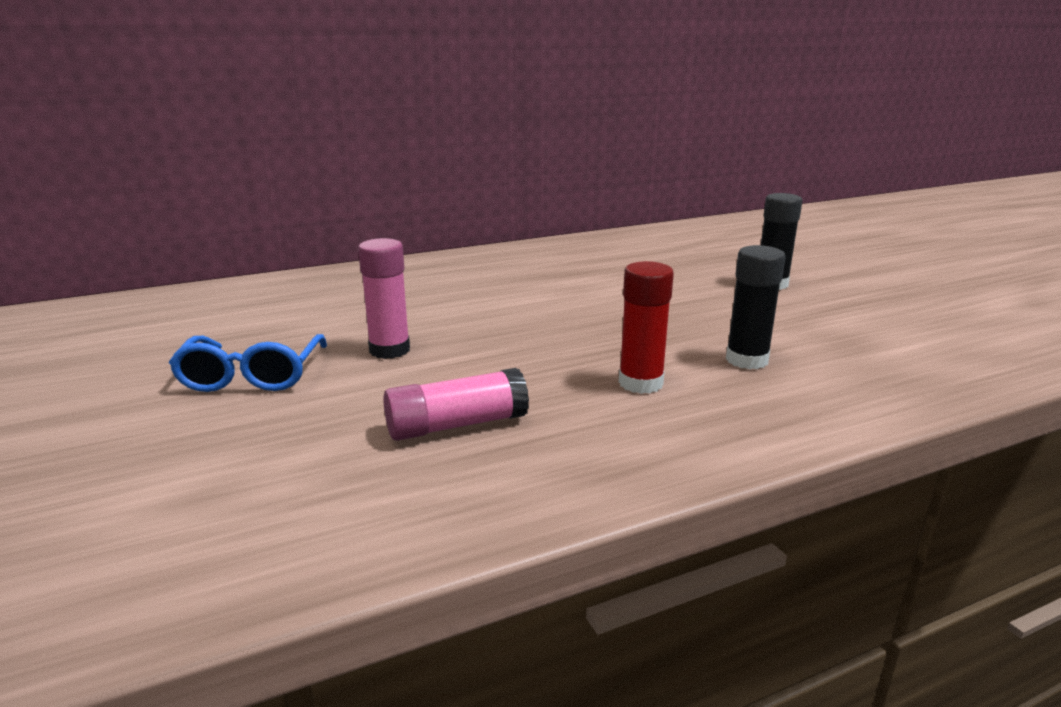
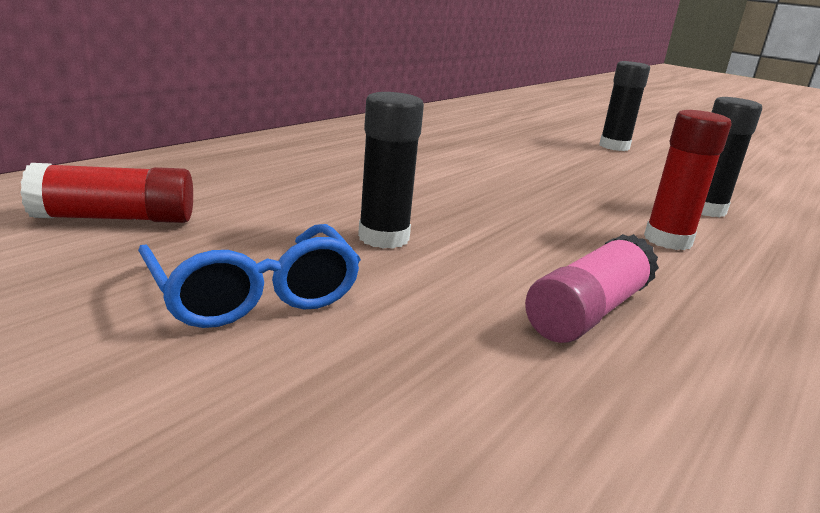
camera: 30 degrees left, 0 degrees up
pink glue stick [358,238,410,359] -> black glue stick [358,92,424,249]
none -> red glue stick [20,163,193,223]

